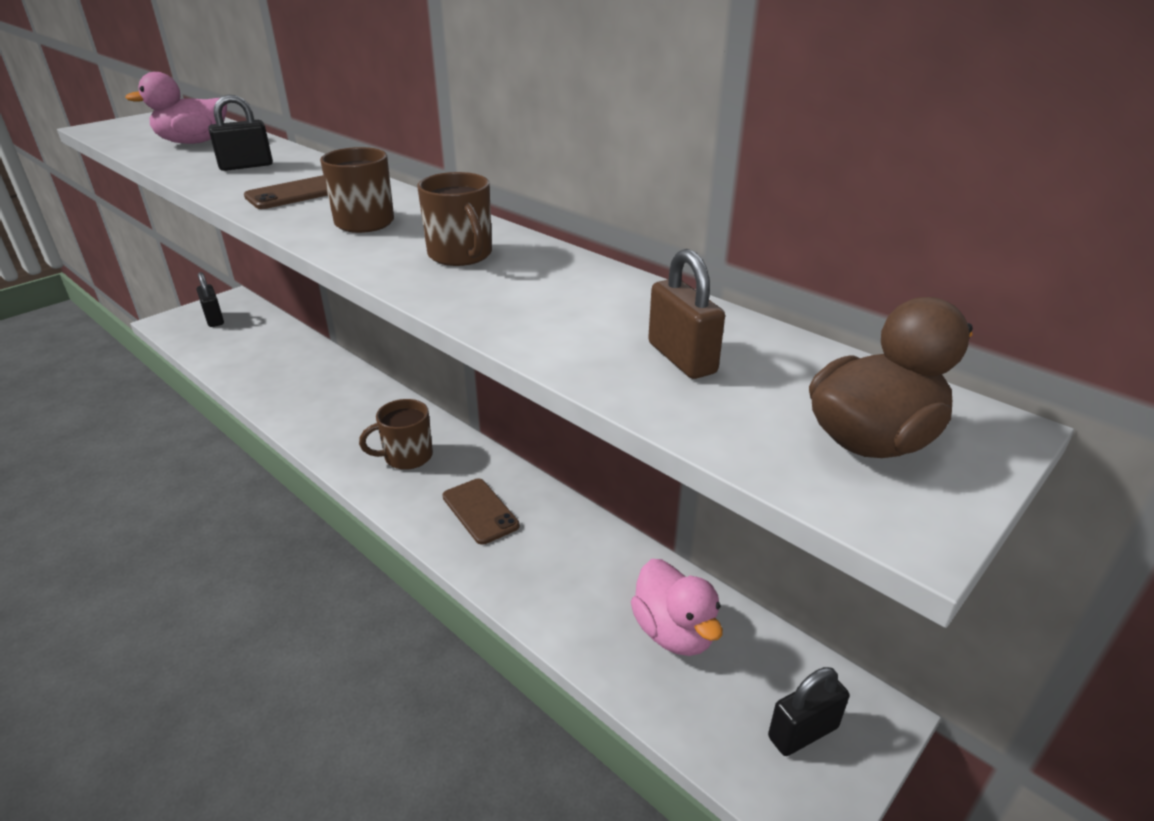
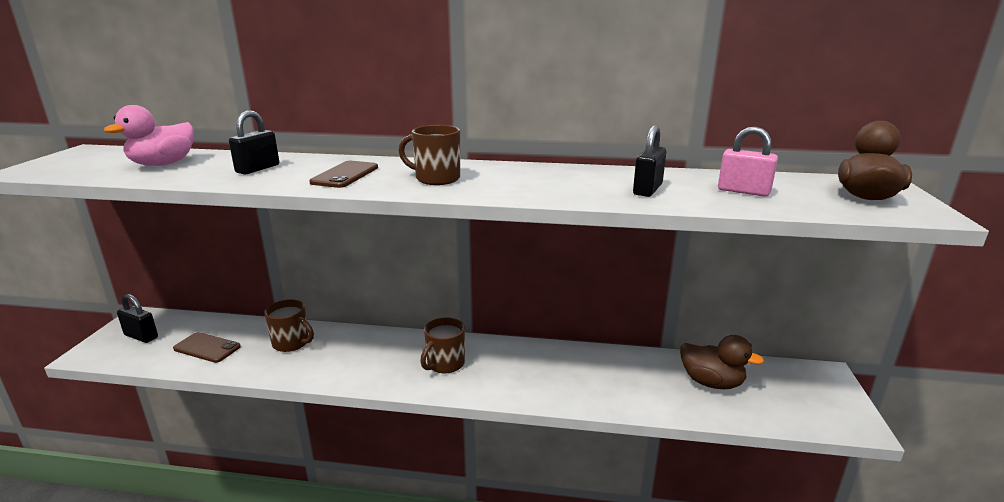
camera: 35 degrees left, 10 degrees down
brown mug [417,172,492,266] -> brown mug moved to [264,299,314,352]
brown phone [442,478,520,545] -> brown phone moved to [173,332,241,363]
pink duck [631,559,723,656] -> brown duck [680,335,764,389]
brown padlock [648,249,725,379] -> pink padlock [718,127,778,197]
black padlock [768,667,849,756] -> black padlock moved to [633,125,666,197]

